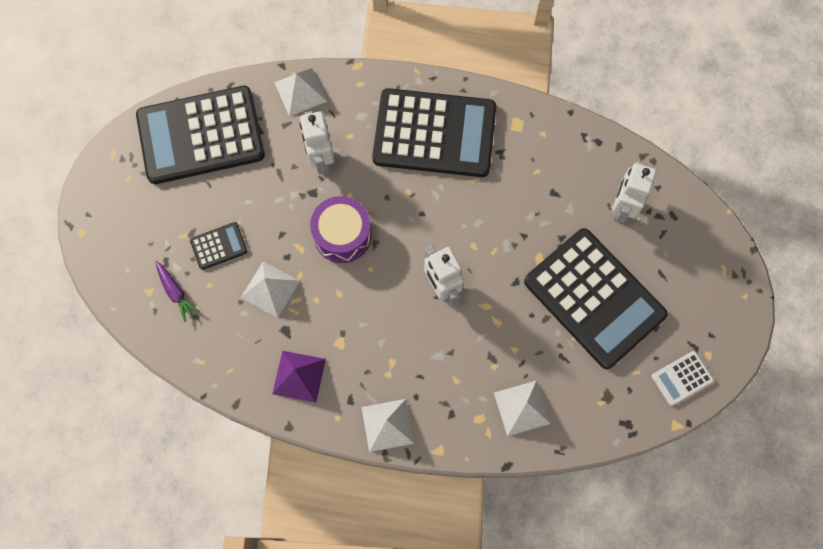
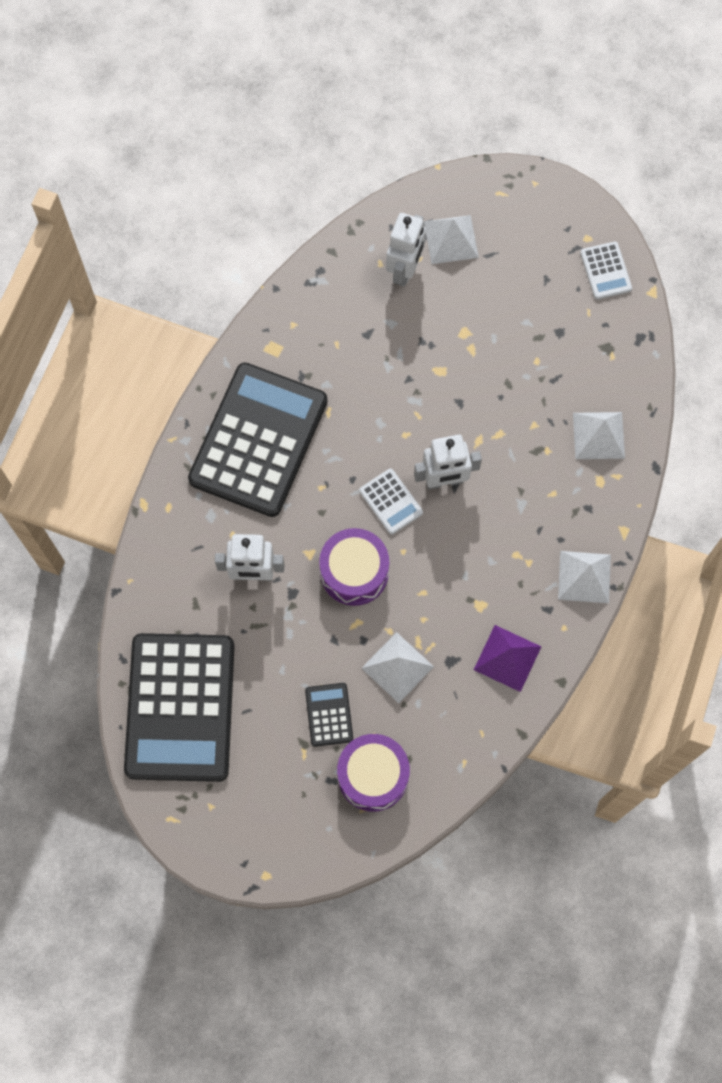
camera: 75 degrees left, 0 degrees up
purple carrot [156,261,200,322] -> purple drum [337,734,410,812]
white pyramid [274,68,327,116] -> white pyramid moved to [424,215,479,264]
black calculator [524,228,668,369] -> none
white robot [612,161,657,223] -> white robot turned 105 degrees counterclockwise [386,213,426,287]
none -> white calculator [359,469,423,535]

